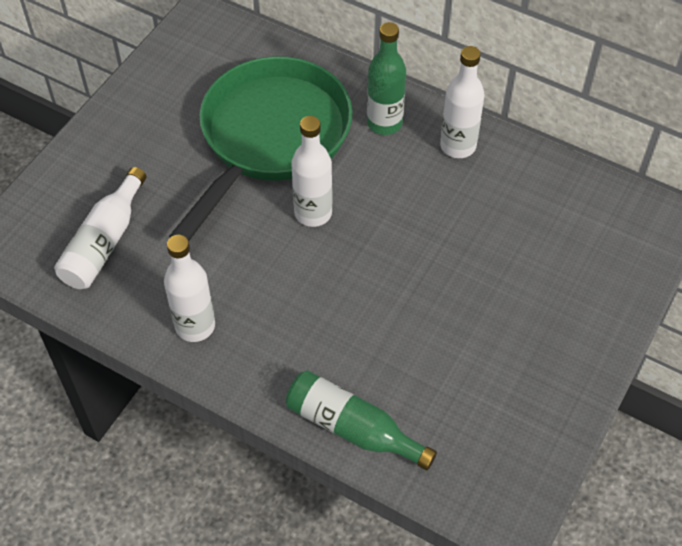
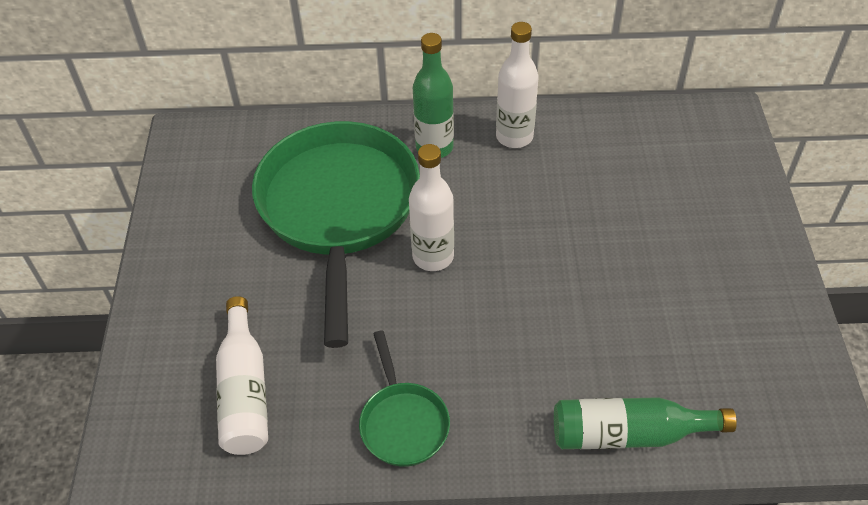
camera: 30 degrees left, 5 degrees down
white bottle [164,235,215,342] -> green pan [359,330,450,467]

